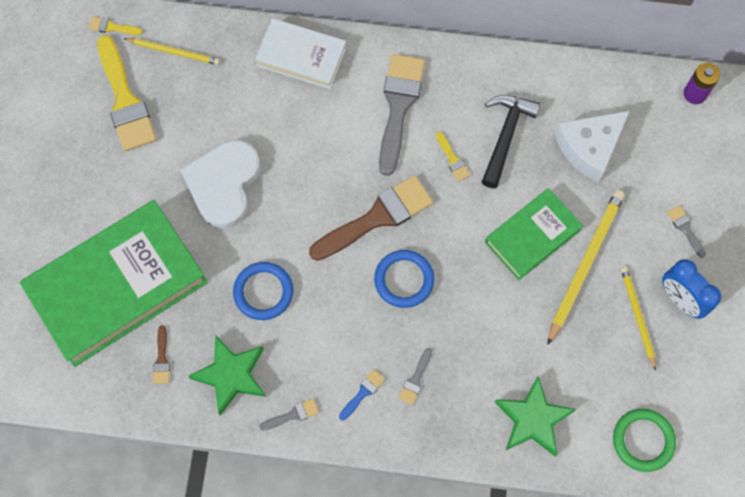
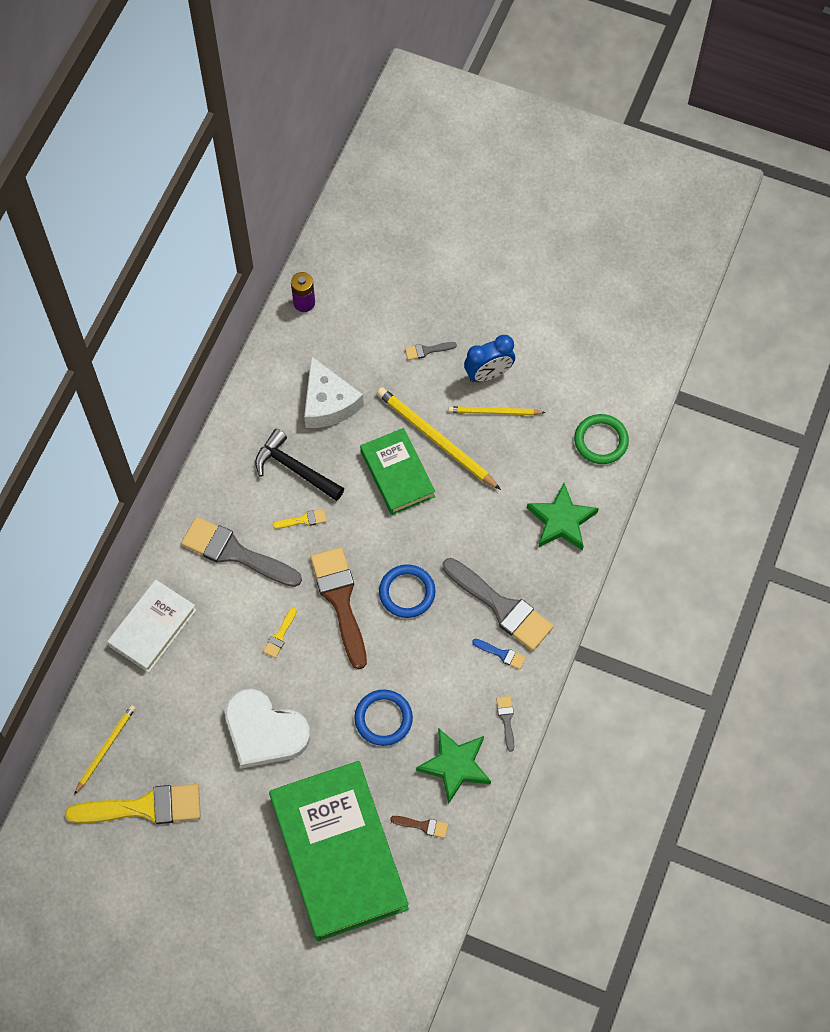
camera: 75 degrees left, 5 degrees down
yellow brush [88,16,143,35] -> yellow brush moved to [263,607,297,658]
blue brush [339,369,385,420] -> blue brush turned 150 degrees clockwise [472,639,526,670]
grey brush [398,348,432,405] -> grey brush [443,558,554,651], size x2.34

